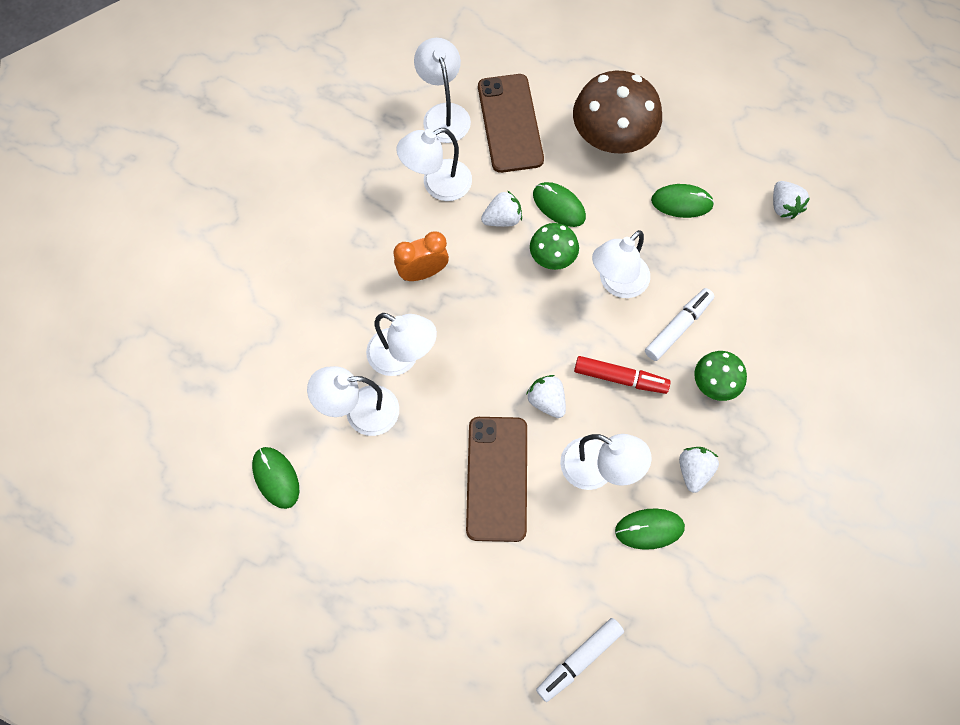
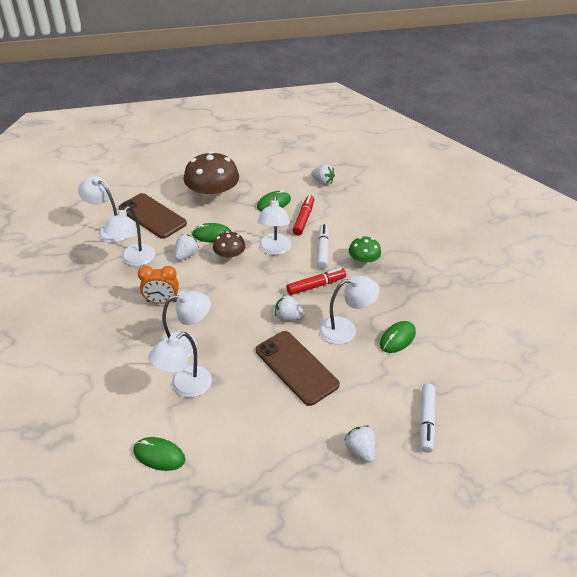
camera: 40 degrees left, 25 degrees down
orange clock [393,231,449,281] -> orange clock turned 120 degrees counterclockwise [138,266,179,304]
green mushroom [530,223,579,270] -> brown mushroom [213,231,245,261]
white strawberry [679,447,719,493] -> white strawberry moved to [344,425,376,463]
none -> red marker [293,195,314,235]

